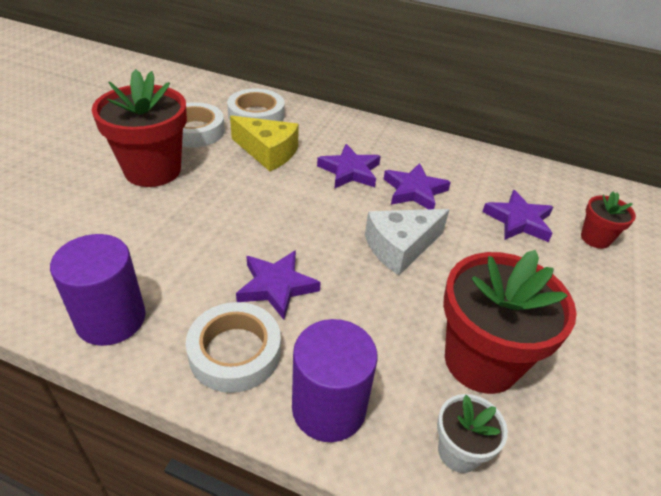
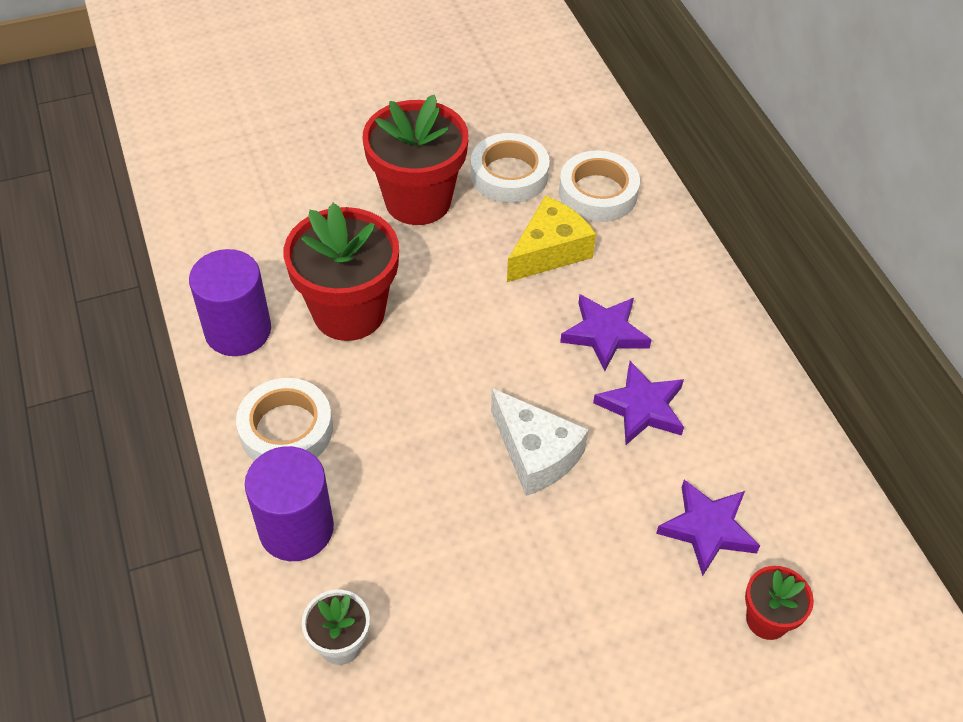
camera: 50 degrees right, 10 degrees up
yellow cheese [230,116,299,171] -> yellow cheese turned 120 degrees counterclockwise [507,196,596,282]
purple star [236,250,321,320] -> none
white cheese [365,209,450,275] -> white cheese turned 150 degrees counterclockwise [491,388,589,496]
red flower pot [443,250,577,394] -> red flower pot moved to [284,203,399,341]

